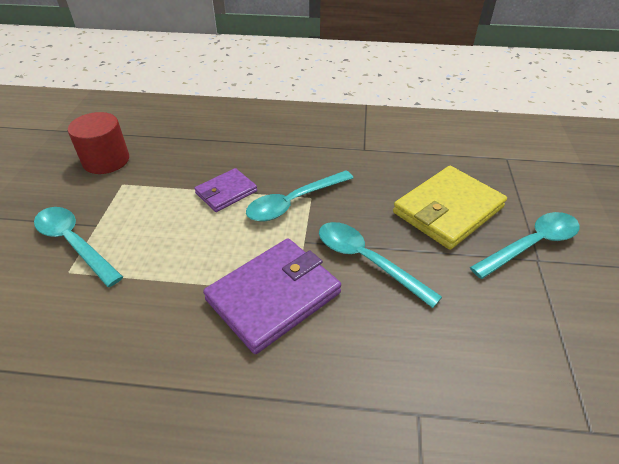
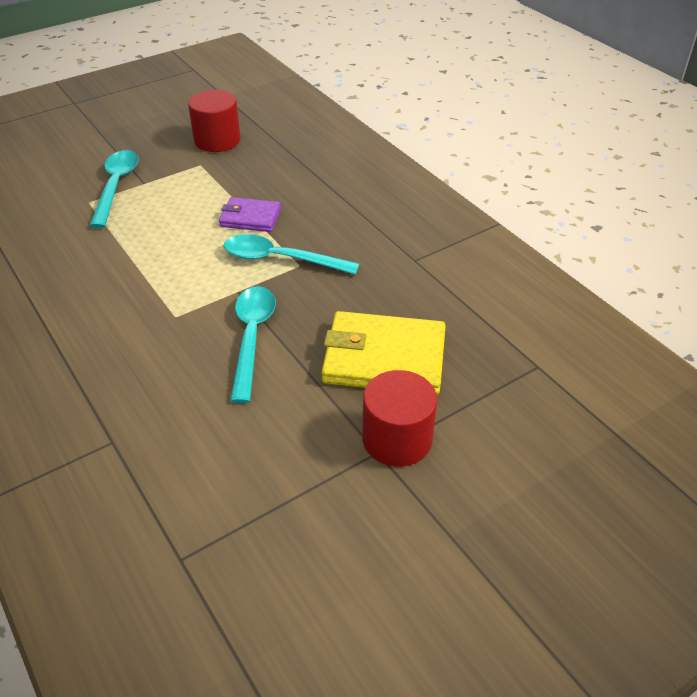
camera: 50 degrees right, 0 degrees up
purple wallet [203,238,341,354] -> none
turquoise spoon [470,212,580,279] -> red cylinder [362,370,437,467]

